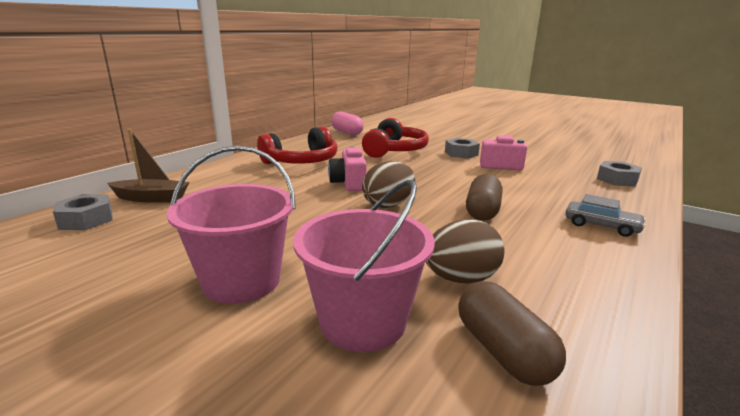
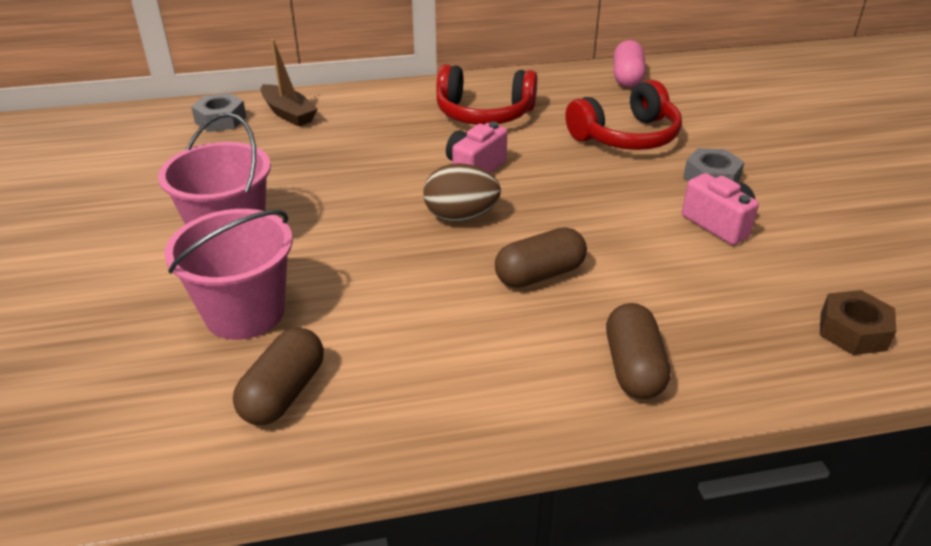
camera: 45 degrees right, 15 degrees up
brown egg [426,219,504,284] -> none
grey car [565,194,646,237] -> brown capsule [606,303,670,399]
grey nut [597,161,642,187] -> brown nut [820,290,896,355]

